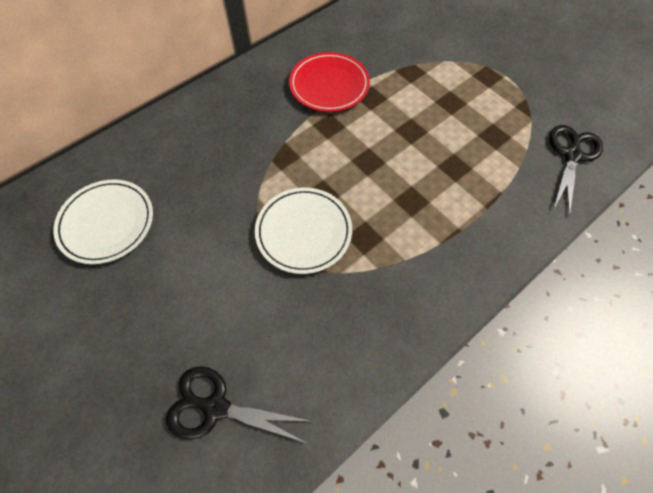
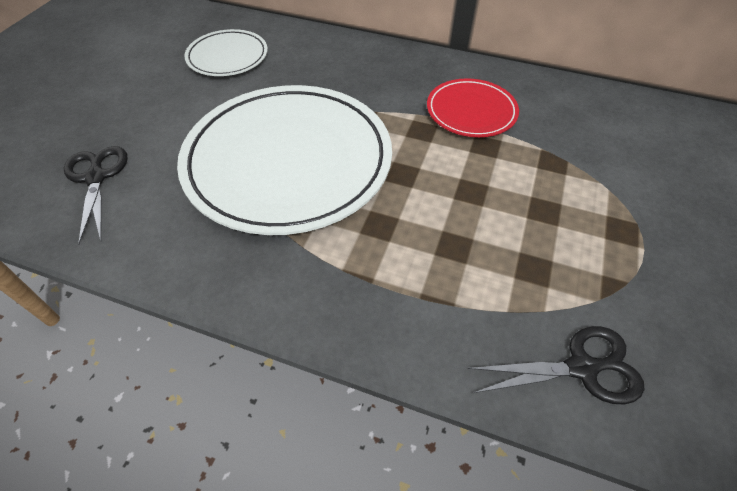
camera: 60 degrees right, 10 degrees down
white plate [255,188,352,274] -> white plate [177,85,392,235], size x2.07

